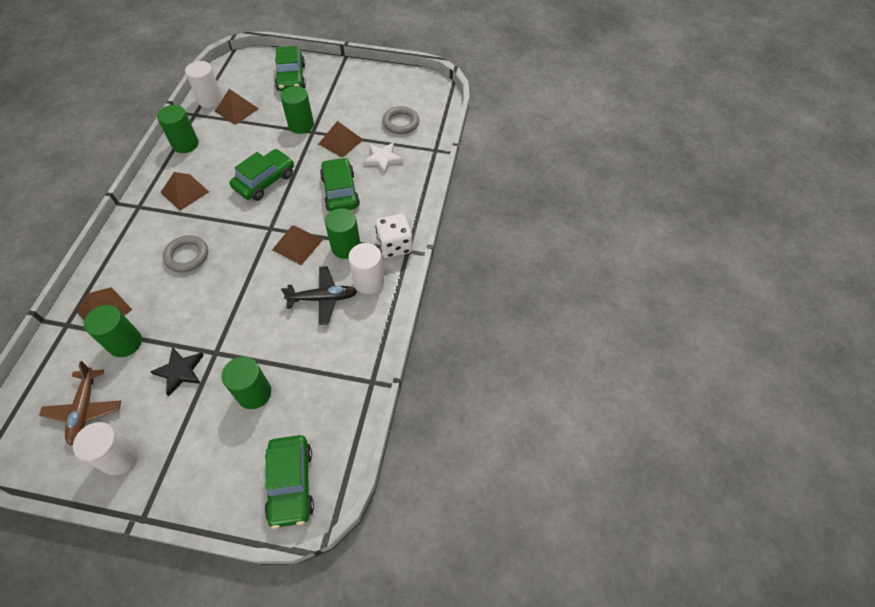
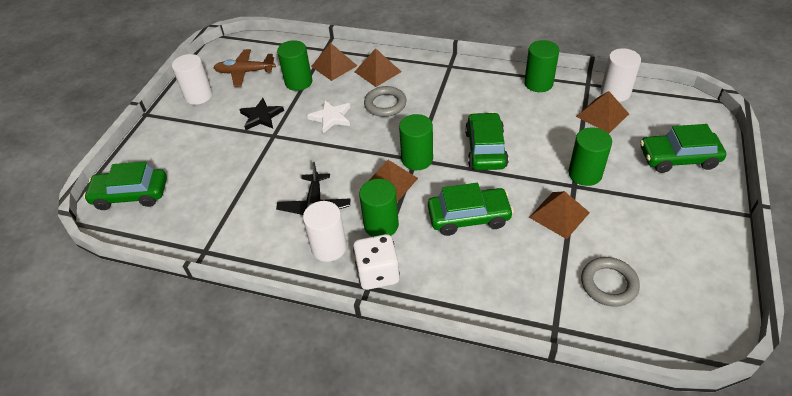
camera: 100 degrees right, 10 degrees down
brown pyramid [161,172,209,211] -> brown pyramid moved to [354,48,402,87]
green cylinder [222,357,271,409] -> green cylinder moved to [399,114,433,170]
green car [229,149,294,201] -> green car turned 135 degrees counterclockwise [465,112,509,170]
white star [363,142,404,174] -> white star moved to [307,100,351,133]

